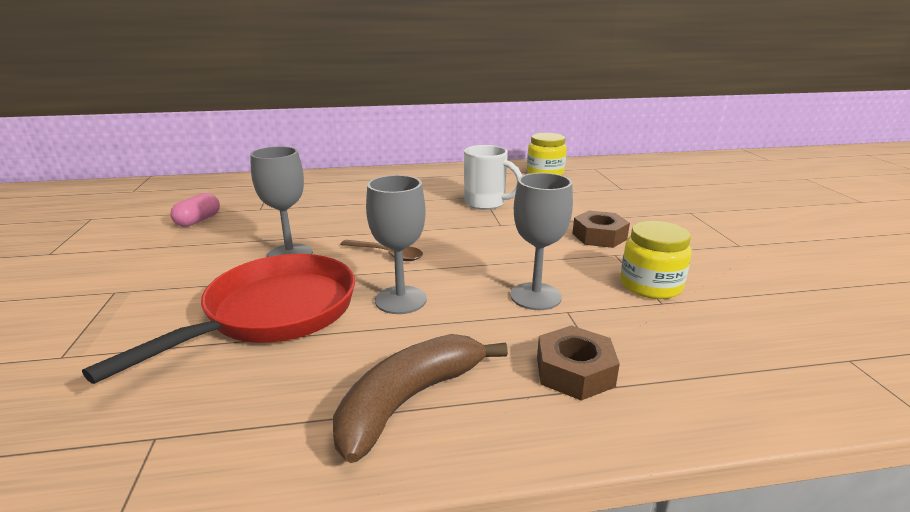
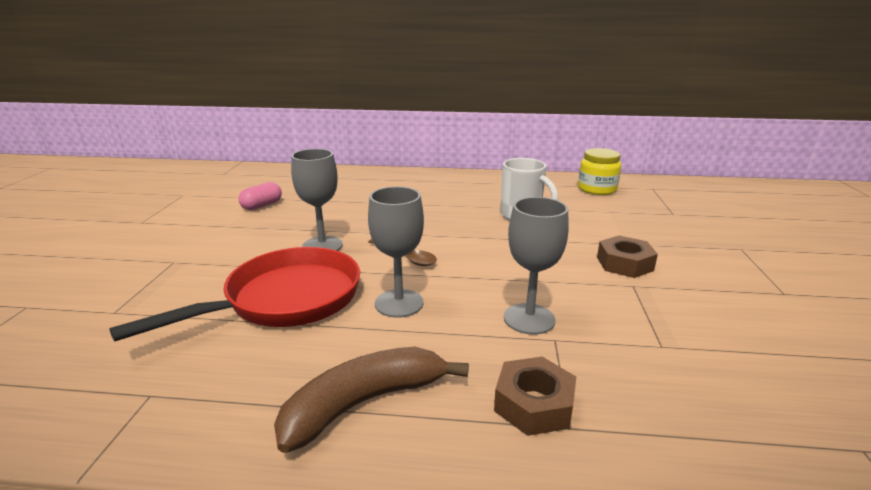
camera: 15 degrees right, 0 degrees up
yellow jar [620,221,692,299] -> none

